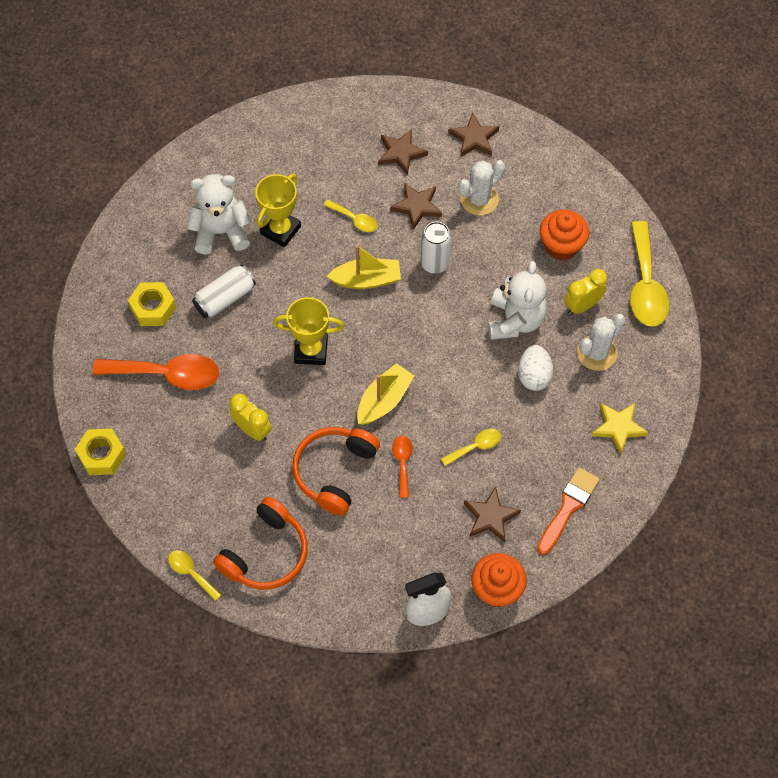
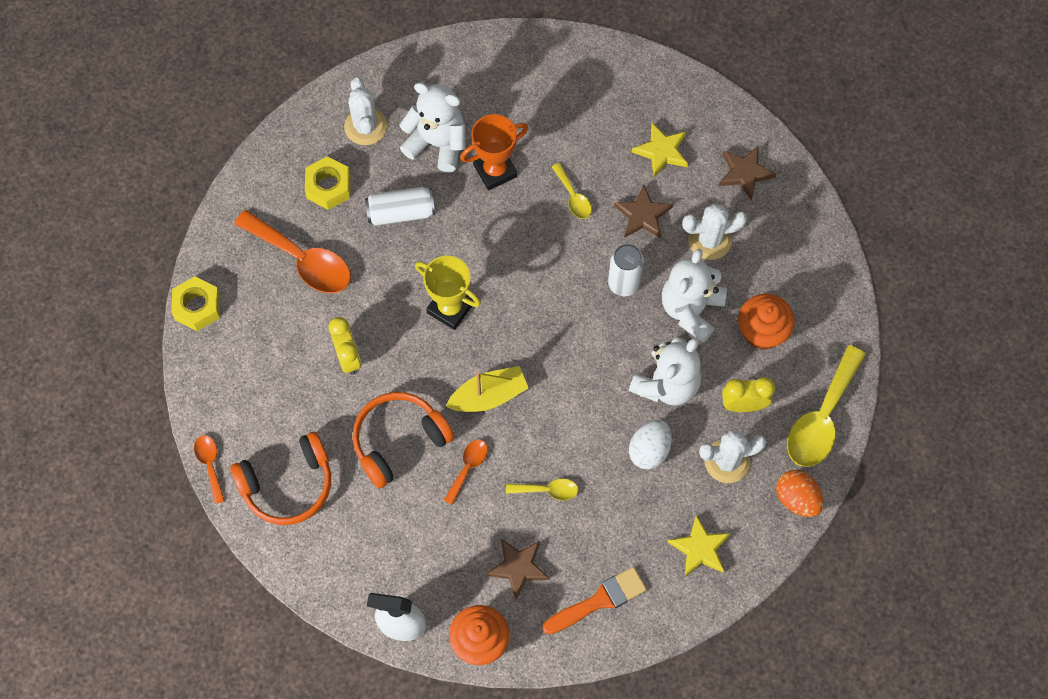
camera: 30 degrees right, 5 degrees up
yellow spoon [168,550,222,601] -> orange spoon [194,435,225,504]
yellow trophy [255,174,301,247] -> orange trophy [460,114,528,190]
yellow boat [327,245,401,289] -> none
brown star [378,129,428,175] -> yellow star [632,123,688,177]
none -> white cactus [344,78,387,145]
none -> white teddy bear [662,249,727,343]
none -> orange egg [776,470,824,517]

